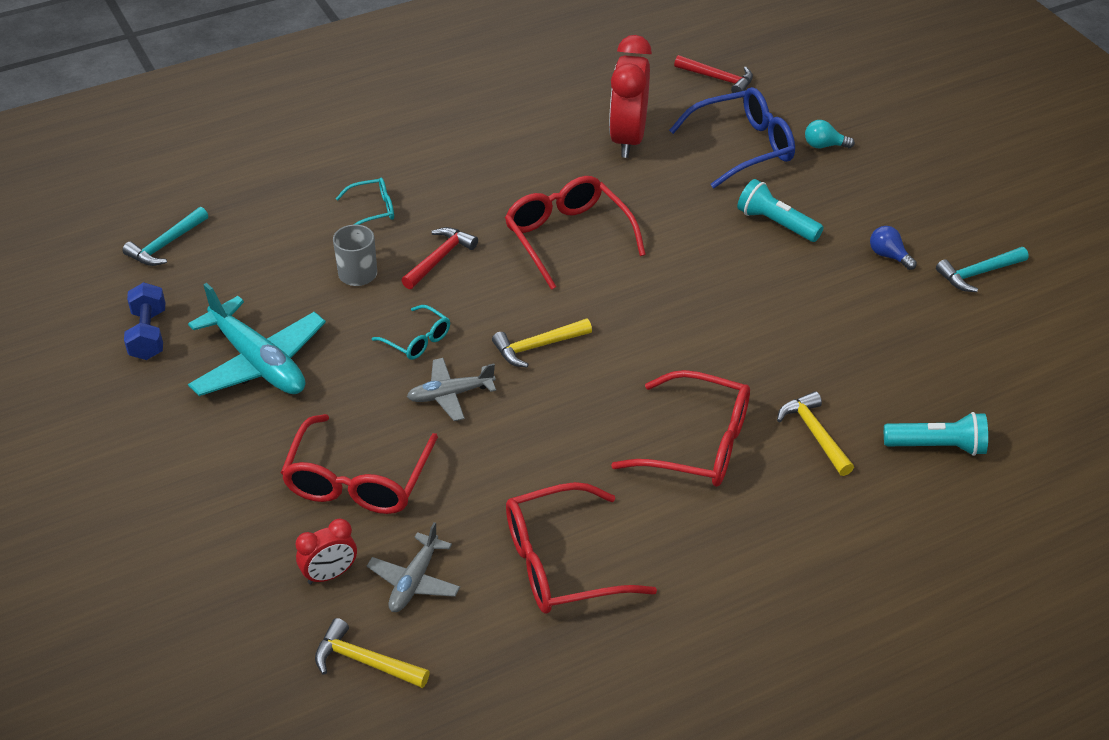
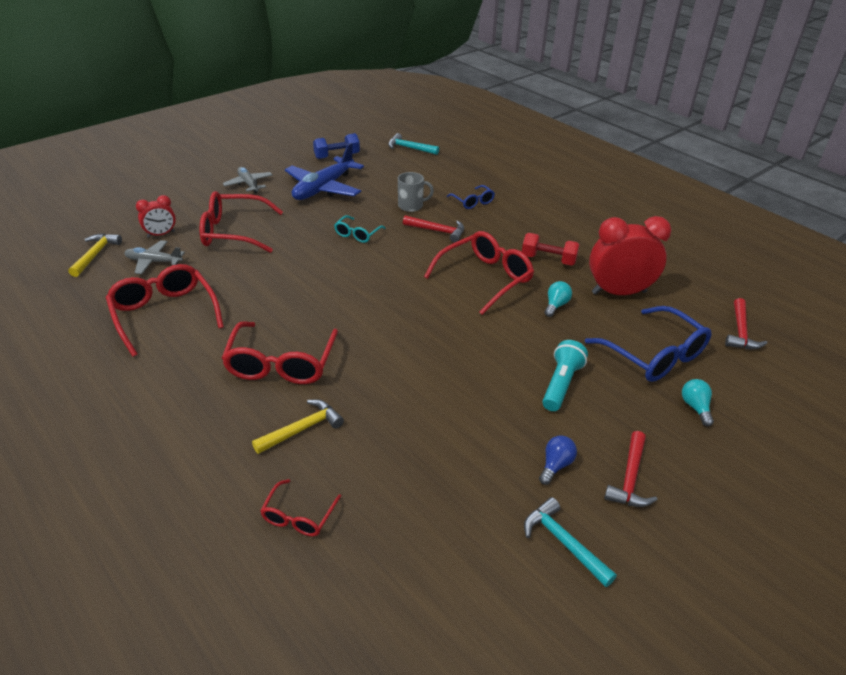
camera: 75 degrees right, 5 degrees down
turquoise plane [188,283,326,396] -> blue plane [285,143,364,200]
red clock [296,518,357,584] -> red clock turned 75 degrees counterclockwise [136,195,176,238]
turquoise glasses [336,178,394,225] -> blue glasses [447,185,495,209]
grey plane [407,358,496,421] -> grey plane moved to [223,167,273,193]
yellow hammer [492,318,592,368] -> none
turquoise flashlight [884,412,988,456] -> red glasses [260,479,341,536]
none -> red dumbbell [522,233,580,266]
none -> turquoise light bulb [544,281,572,317]
none -> red hammer [604,431,657,507]

